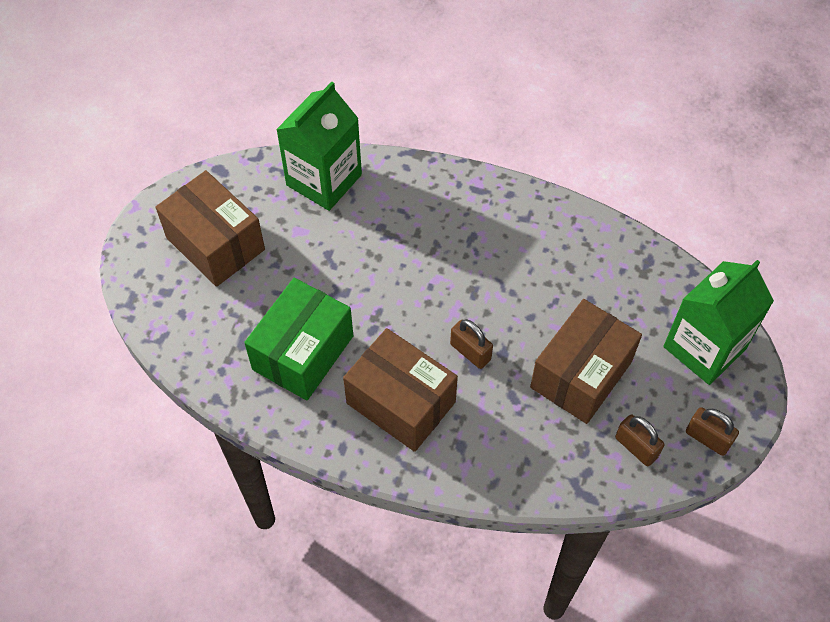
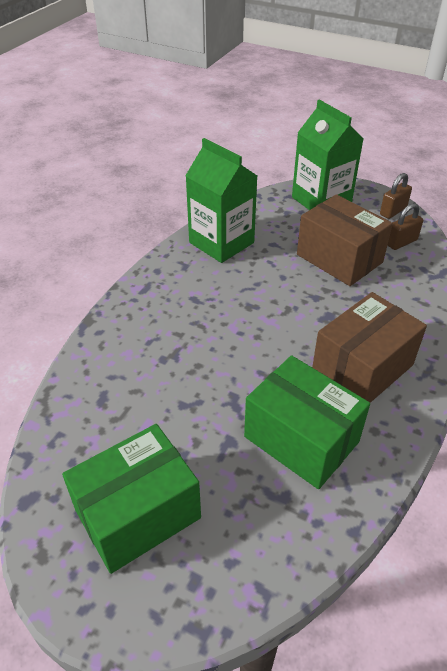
camera: 80 degrees left, 15 degrees down
brown box [155,170,265,287] -> green box [62,424,201,574]
green carton [276,82,362,211] -> green carton moved to [185,138,257,263]
brown padlock [450,319,493,369] -> none

